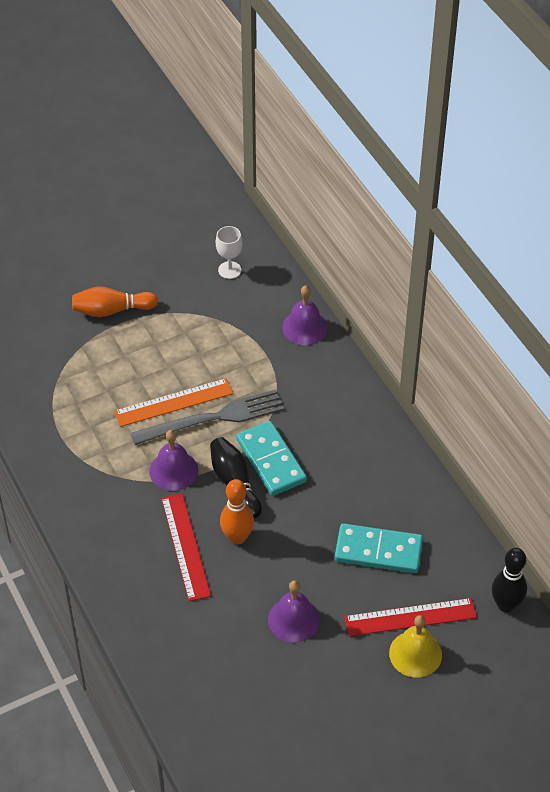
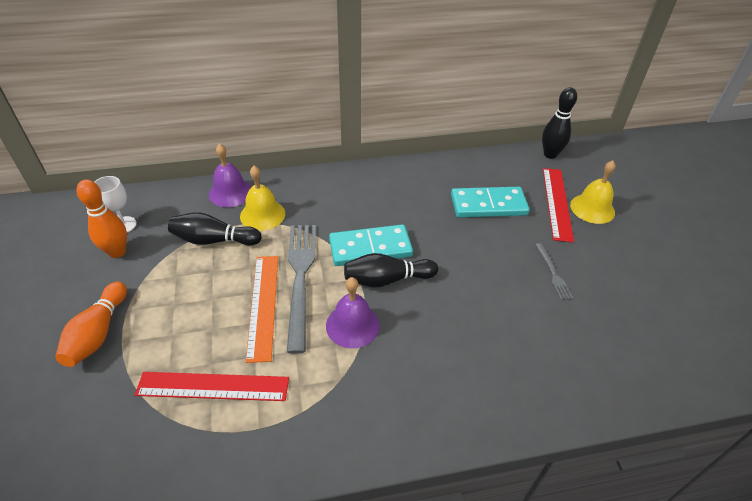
camera: 75 degrees left, 5 degrees down
red ruler [161,493,211,601] -> red ruler moved to [135,372,289,401]
orange bowling pin [220,479,254,545] -> orange bowling pin moved to [76,180,127,258]
purple bell [268,580,320,643] -> grey fork [535,243,573,300]
turquoise domino [335,523,423,573] -> turquoise domino turned 60 degrees clockwise [451,187,530,218]
none -> black bowling pin [168,212,262,245]
none -> yellow bell [240,166,285,231]

